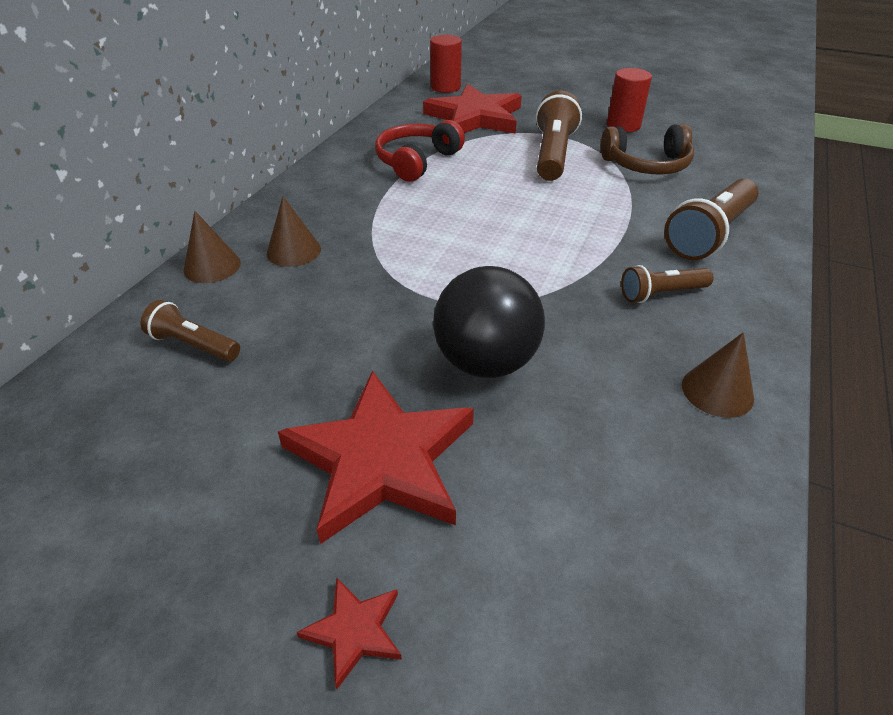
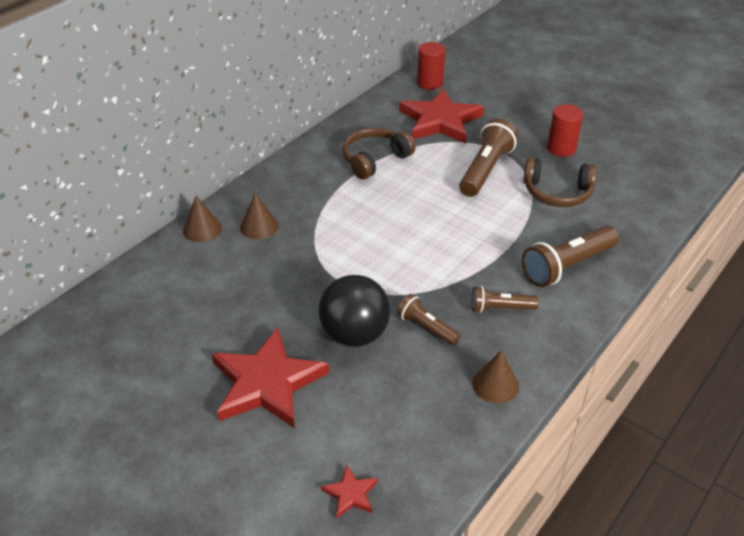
camera: 15 degrees right, 0 degrees up
brown flashlight [141,300,240,361] -> brown flashlight moved to [397,294,461,346]
red star [296,578,402,689] -> red star moved to [321,464,378,519]
red headphones [375,120,465,182] -> brown headphones [343,128,416,179]

